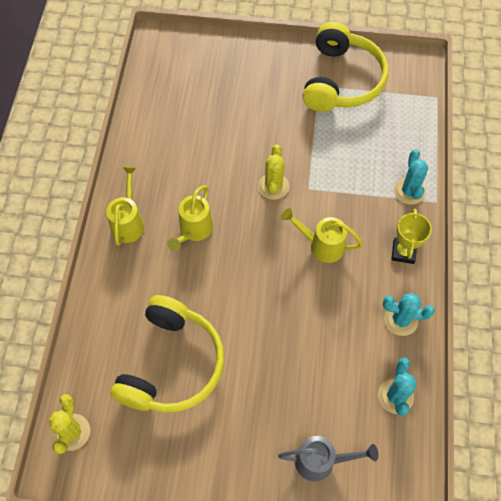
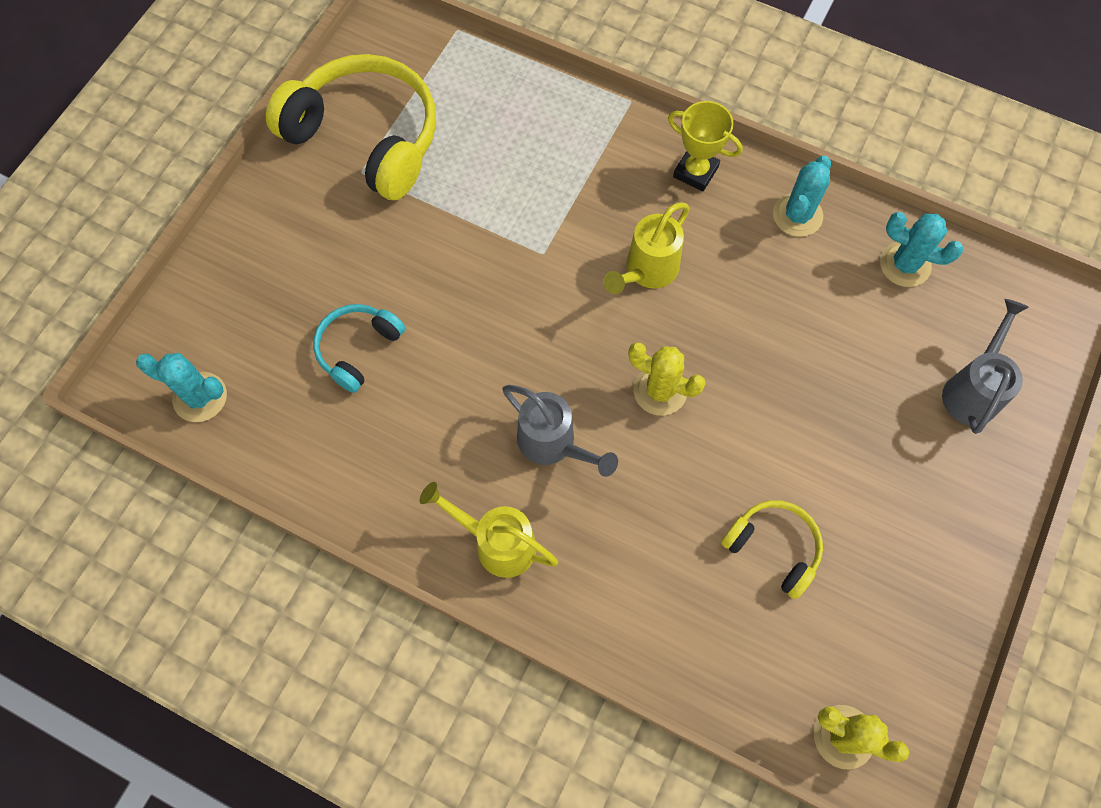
camera: 70 degrees left, 5 degrees up
yellow headphones [110,295,224,413] -> yellow headphones [721,500,823,599], size x0.51
yellow watering can [167,185,213,251] -> grey watering can [502,385,618,477]
yellow cactus [258,144,289,200] -> yellow cactus moved to [628,342,706,416]
turquoise cactus [394,149,428,205] -> turquoise cactus moved to [136,353,227,422]
none -> turquoise headphones [313,304,405,393]

